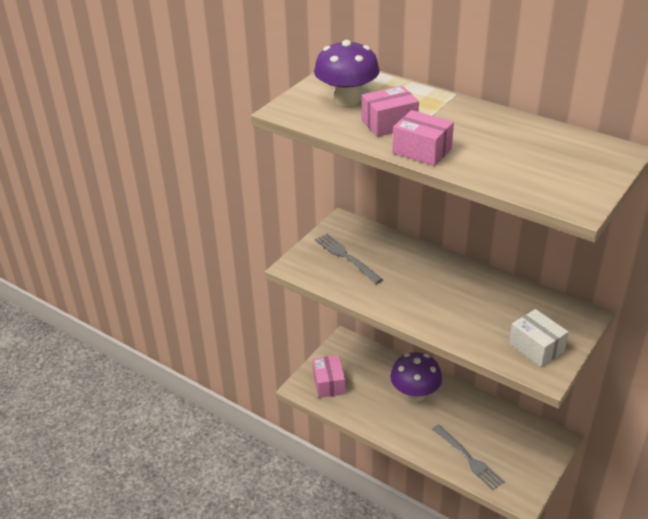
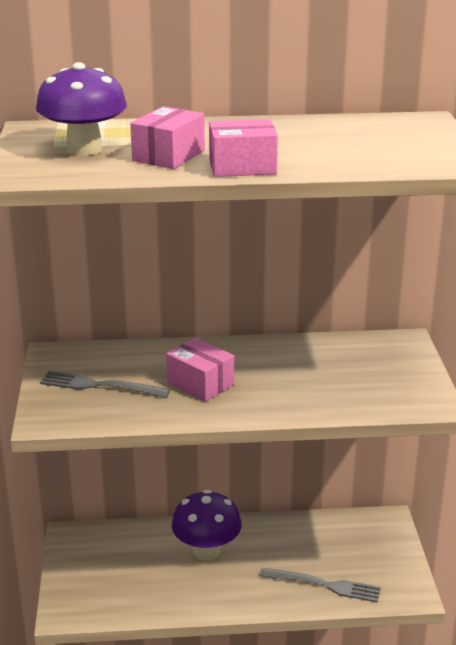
camera: 40 degrees left, 10 degrees down
pink box [312,355,345,398] -> pink box moved to [166,338,234,402]
white box [509,309,569,367] -> none

